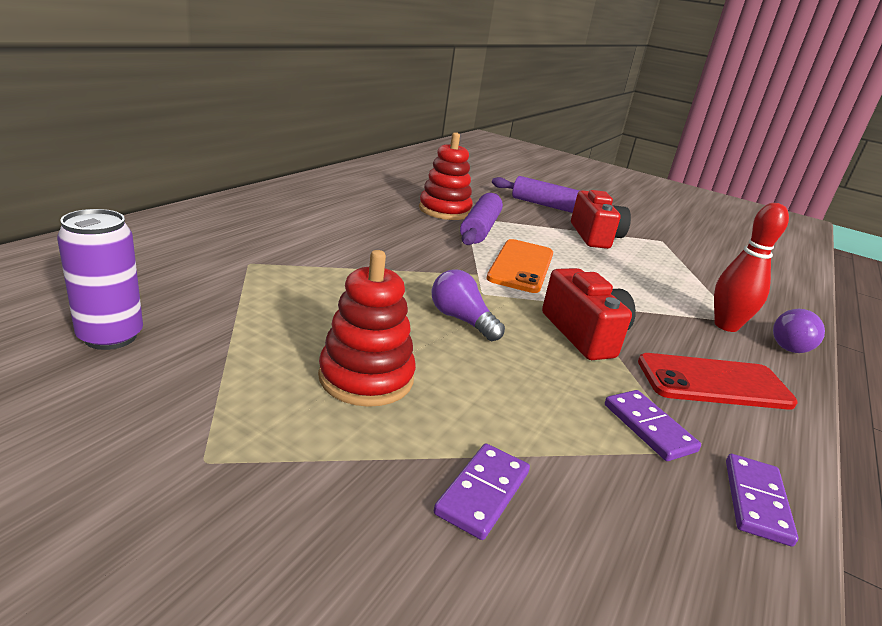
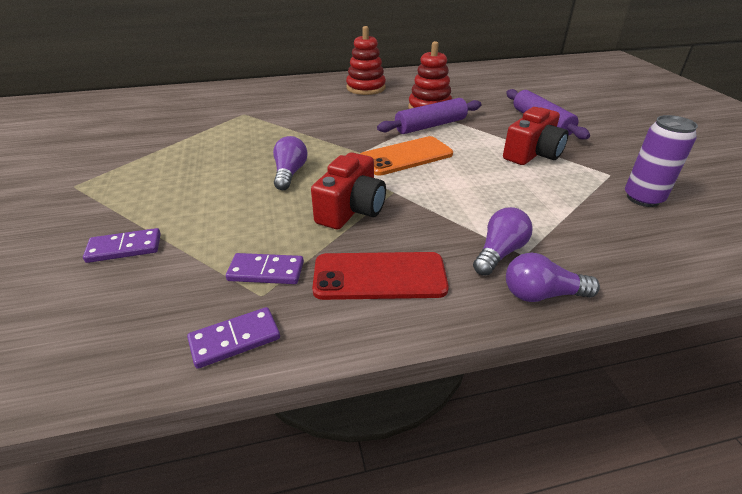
camera: 50 degrees right, 10 degrees up
purple can [57,209,143,350] -> purple can moved to [625,115,698,207]
red stacking toy [318,250,416,407] -> red stacking toy moved to [346,26,386,95]
purple domino [605,390,701,461] -> purple domino turned 75 degrees clockwise [226,253,304,284]
red phone [638,353,798,410] -> red phone turned 45 degrees counterclockwise [312,252,449,300]
red bowling pin [714,203,789,332] -> purple light bulb [473,207,533,276]

